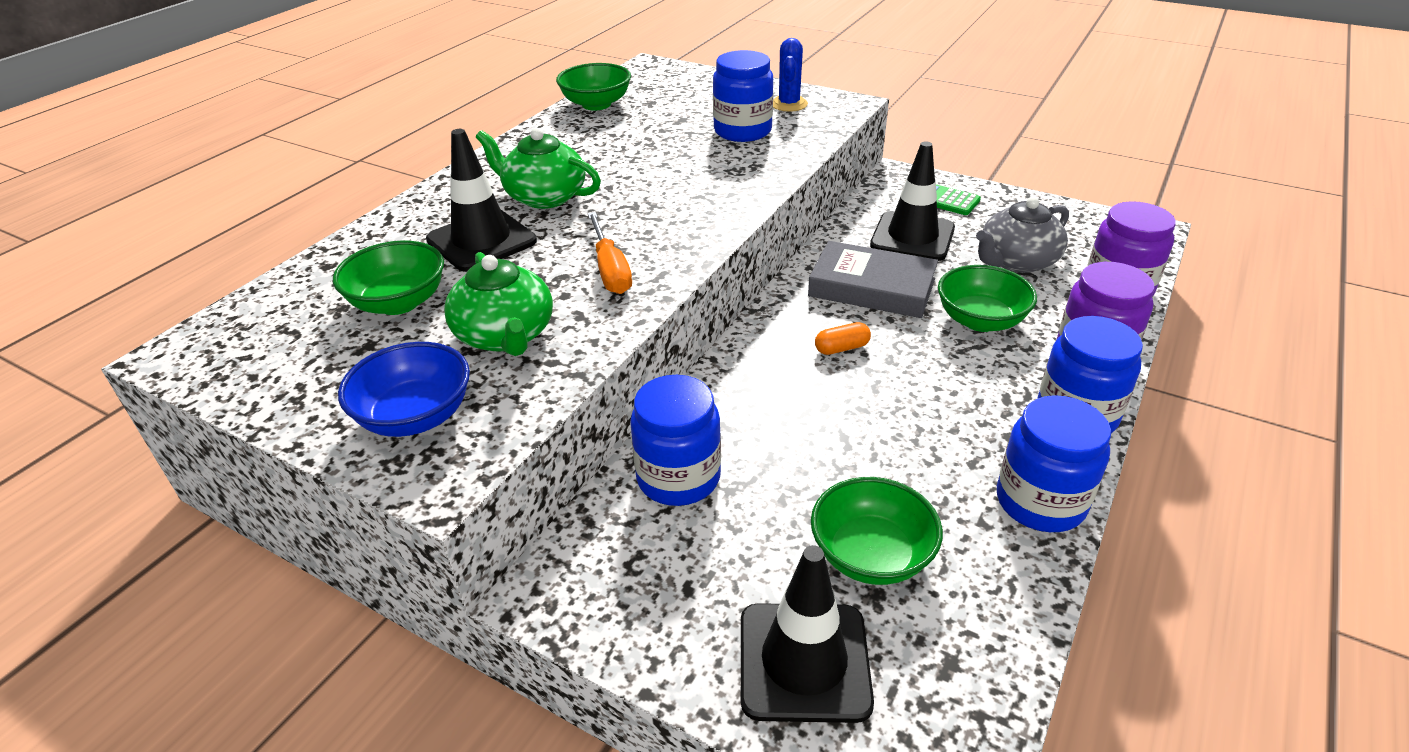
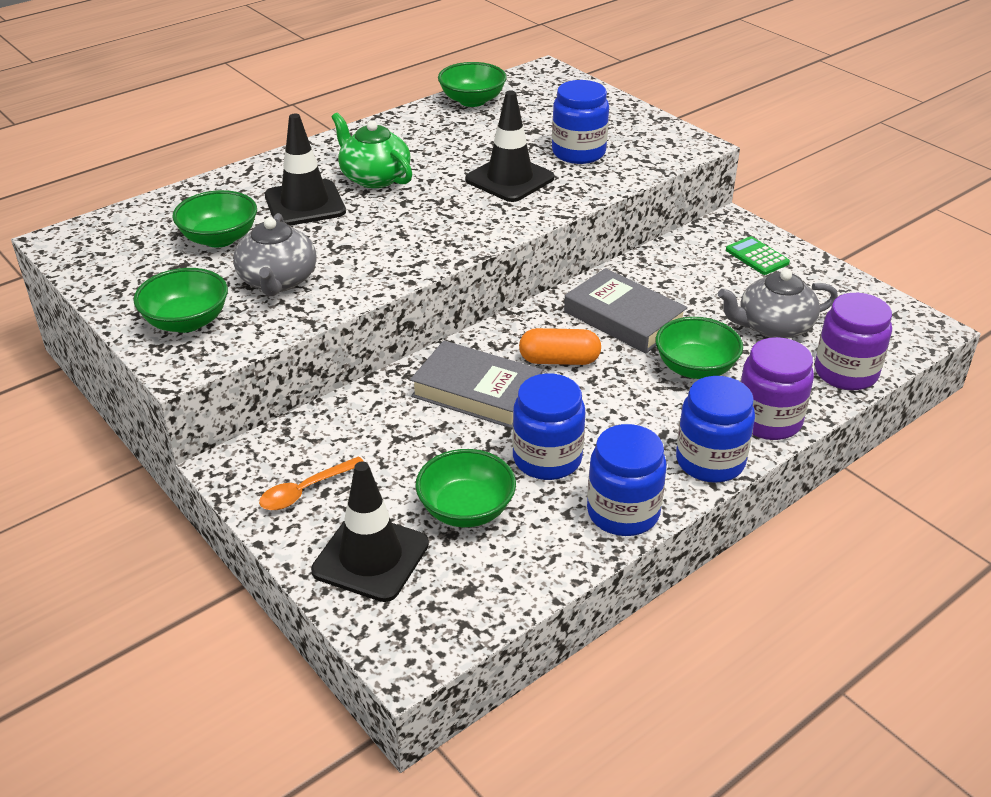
camera: 20 degrees right, 0 degrees up
blue bowl [338,342,470,437] -> green bowl [134,268,228,333]
green teapot [444,252,553,356] -> grey teapot [233,213,317,296]
orange screwdriver [587,212,632,294] -> none
blue jar [630,375,721,506] -> blue jar moved to [513,373,585,480]
blue cactus [773,38,808,112] -> none
orange capsule [815,322,871,355] -> orange capsule [519,328,601,365], size x1.59
black traffic cone [870,142,955,261] -> black traffic cone moved to [465,91,554,202]
none -> orange spoon [259,456,364,510]
none -> grey book [410,340,543,429]

